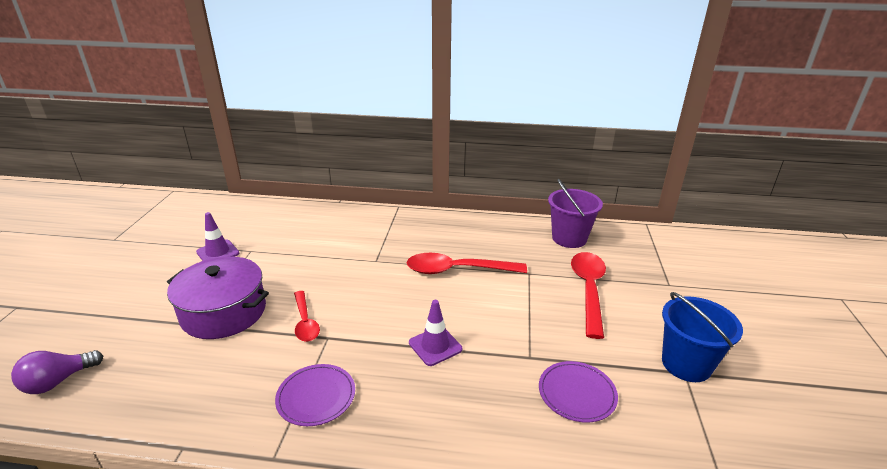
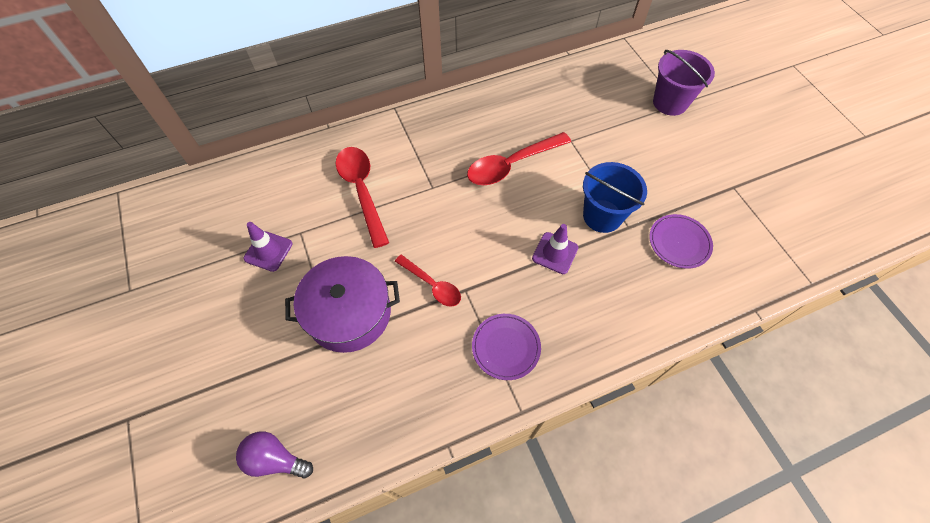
camera: 30 degrees left, 30 degrees up
purple light bulb [11,350,103,394] -> purple light bulb turned 90 degrees clockwise [236,432,313,479]
purple bucket [548,179,603,248] -> purple bucket moved to [653,50,715,116]
red spoon [571,252,606,339] -> red spoon moved to [336,147,389,248]
blue bucket [662,292,743,382] -> blue bucket moved to [583,162,647,233]

